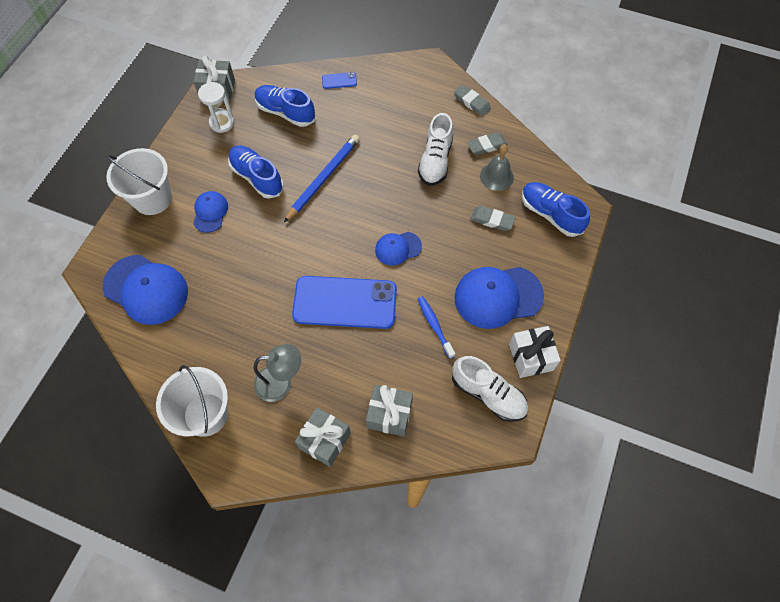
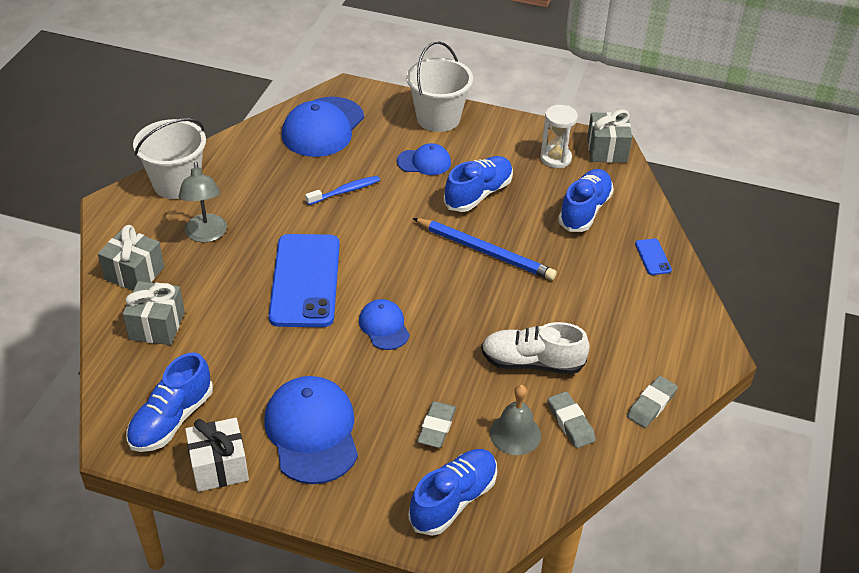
camera: 85 degrees right, 20 degrees down
blue toothbrush [418,296,455,359] -> blue toothbrush moved to [305,176,380,205]
white shoe [452,356,528,422] -> blue shoe [127,352,213,452]

